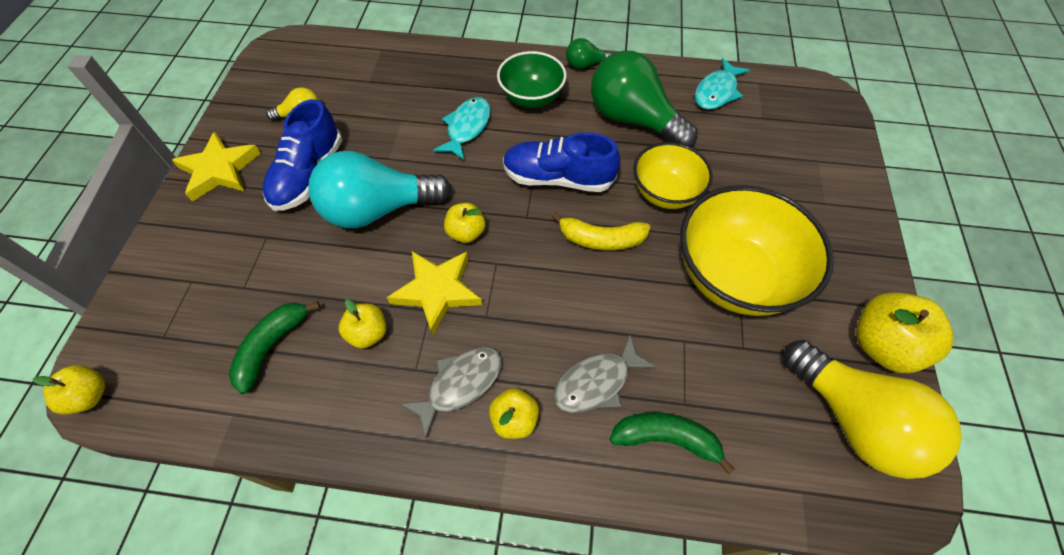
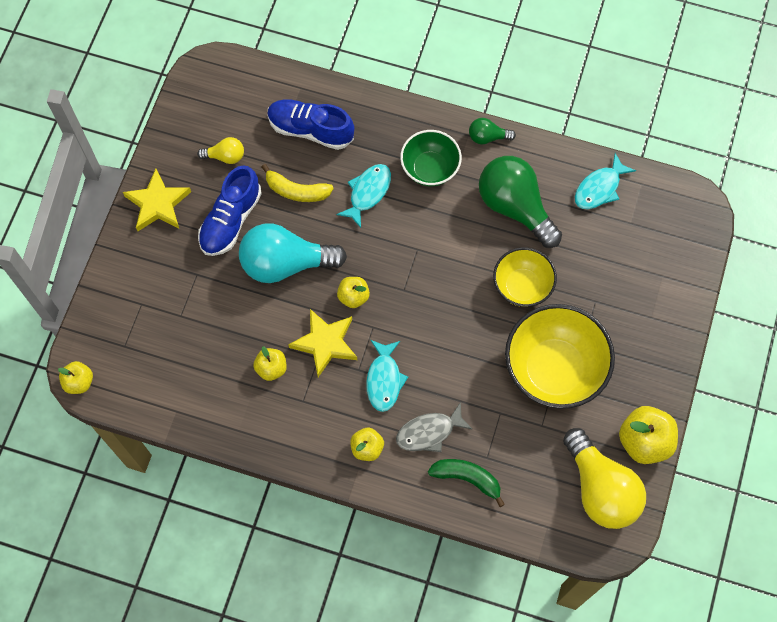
camera: 10 degrees right, 10 degrees up
green banana [229,301,320,394] -> none
grey fish [400,347,502,438] -> none
blue shoe [503,132,620,192] -> blue shoe moved to [267,99,354,150]
yellow banana [551,212,650,250] -> yellow banana moved to [262,164,334,202]
none -> turquoise fish [366,340,408,412]

